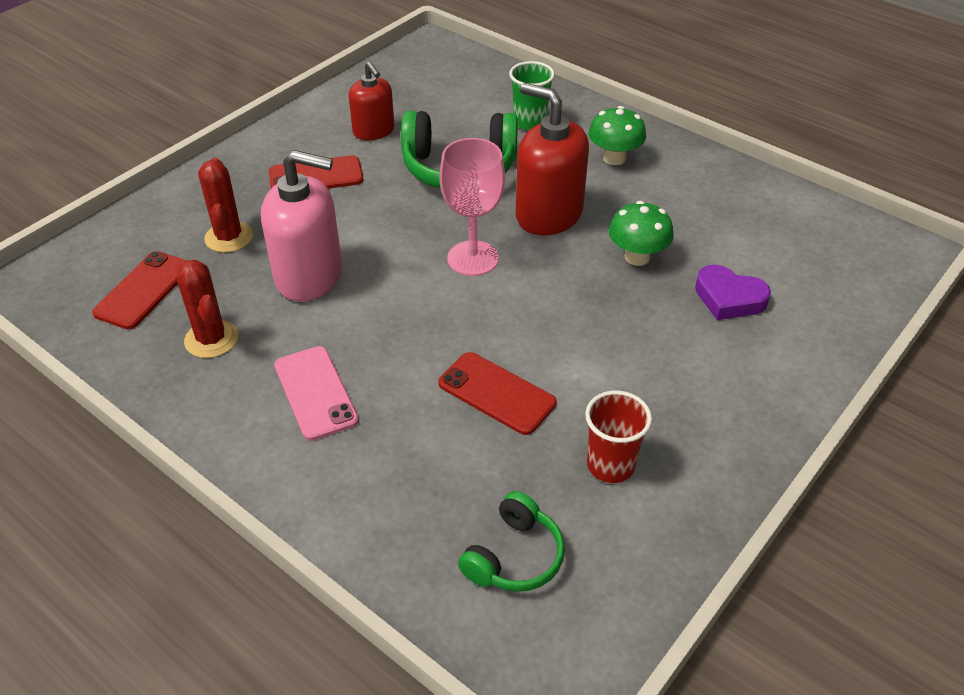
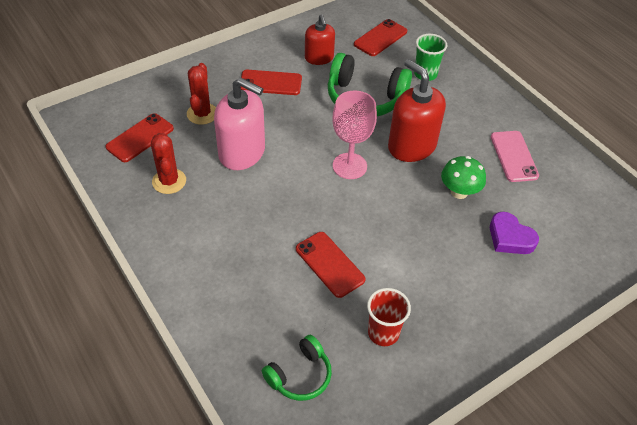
camera: 15 degrees right, 5 degrees up
pink phone [274,346,359,441] -> pink phone moved to [491,131,539,182]
green mushroom [588,106,646,165] -> none
none -> red phone [354,19,407,56]

